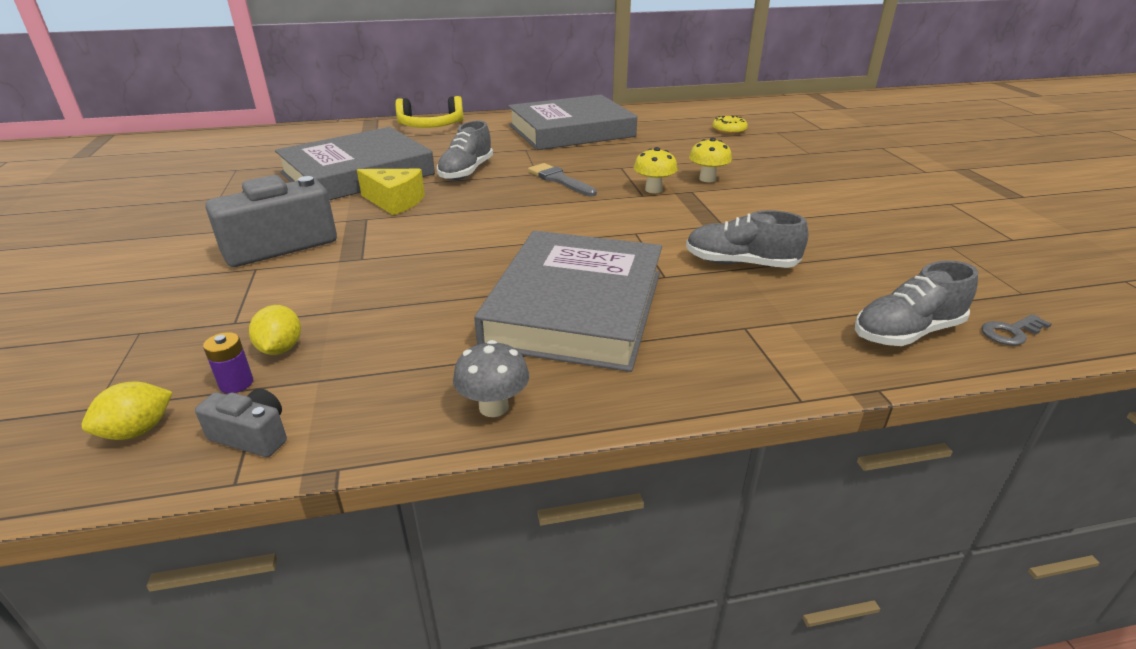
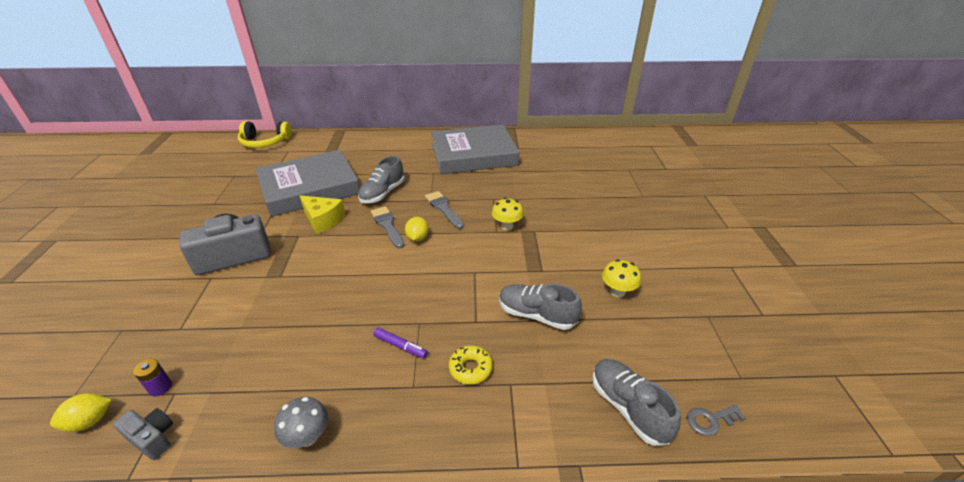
camera: 10 degrees right, 5 degrees up
yellow lemon [249,305,301,355] -> yellow lemon moved to [405,217,429,242]
yellow headphones [395,96,464,128] -> yellow headphones moved to [238,121,292,148]
grey book [474,230,662,372] -> purple marker [373,327,428,358]
yellow mushroom [689,138,732,182] -> yellow mushroom moved to [602,259,641,297]
yellow donut [712,116,748,134] -> yellow donut moved to [449,345,493,385]
grey shoe [855,260,978,346] -> grey shoe turned 75 degrees clockwise [592,359,681,446]
none -> grey brush [371,206,404,249]

